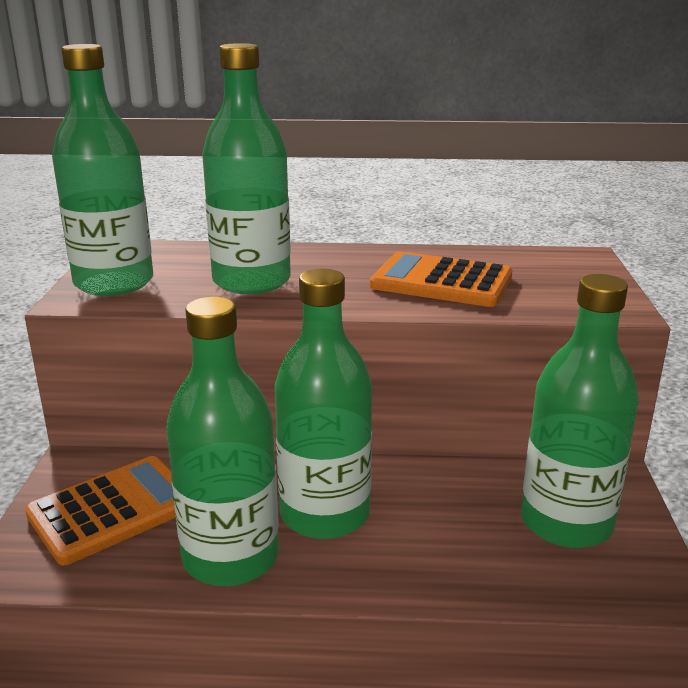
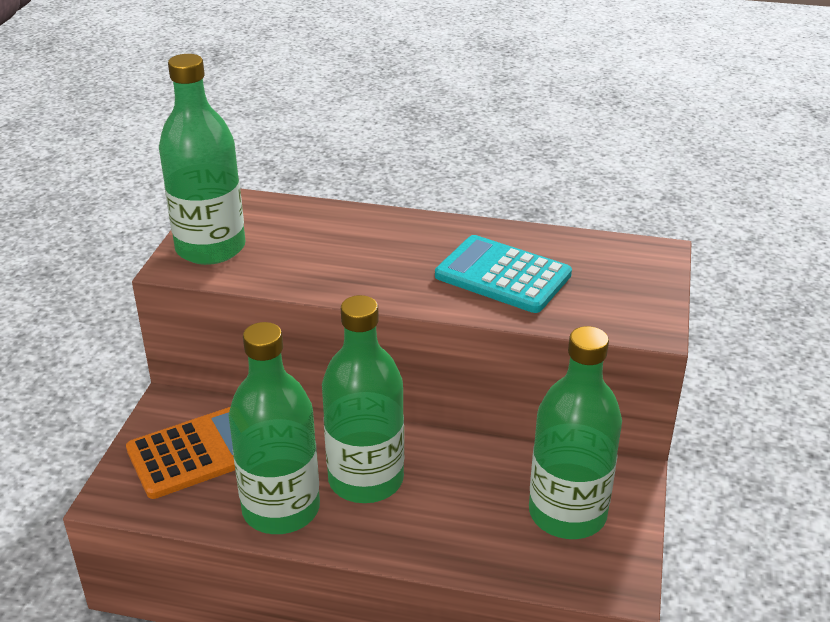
camera: 10 degrees right, 10 degrees up
green bottle [202,43,291,294] -> none
orange calculator [370,251,512,307] -> turquoise calculator [435,235,572,313]

